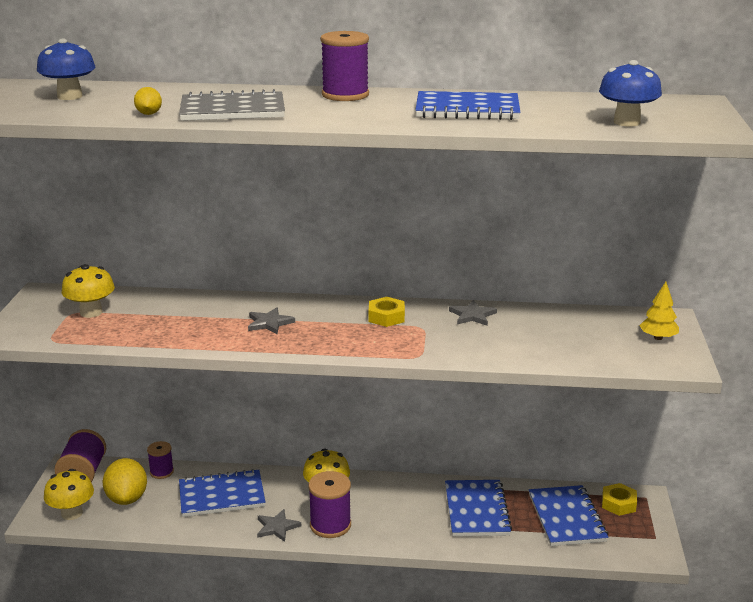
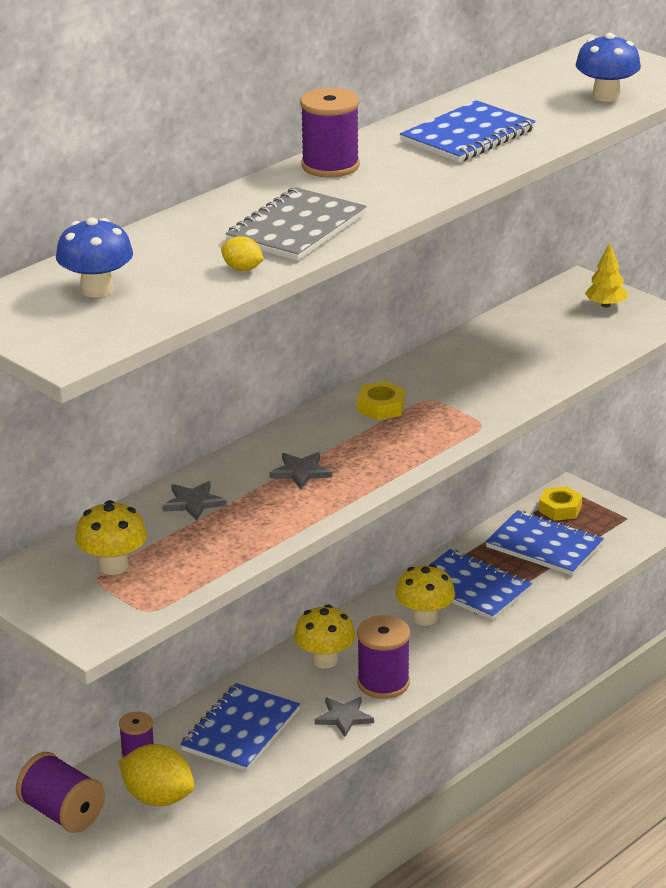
camera: 50 degrees left, 5 degrees up
yellow mushroom [44,469,94,520] -> yellow mushroom moved to [396,564,455,626]
grey star [449,300,497,326] -> grey star moved to [163,481,227,521]

